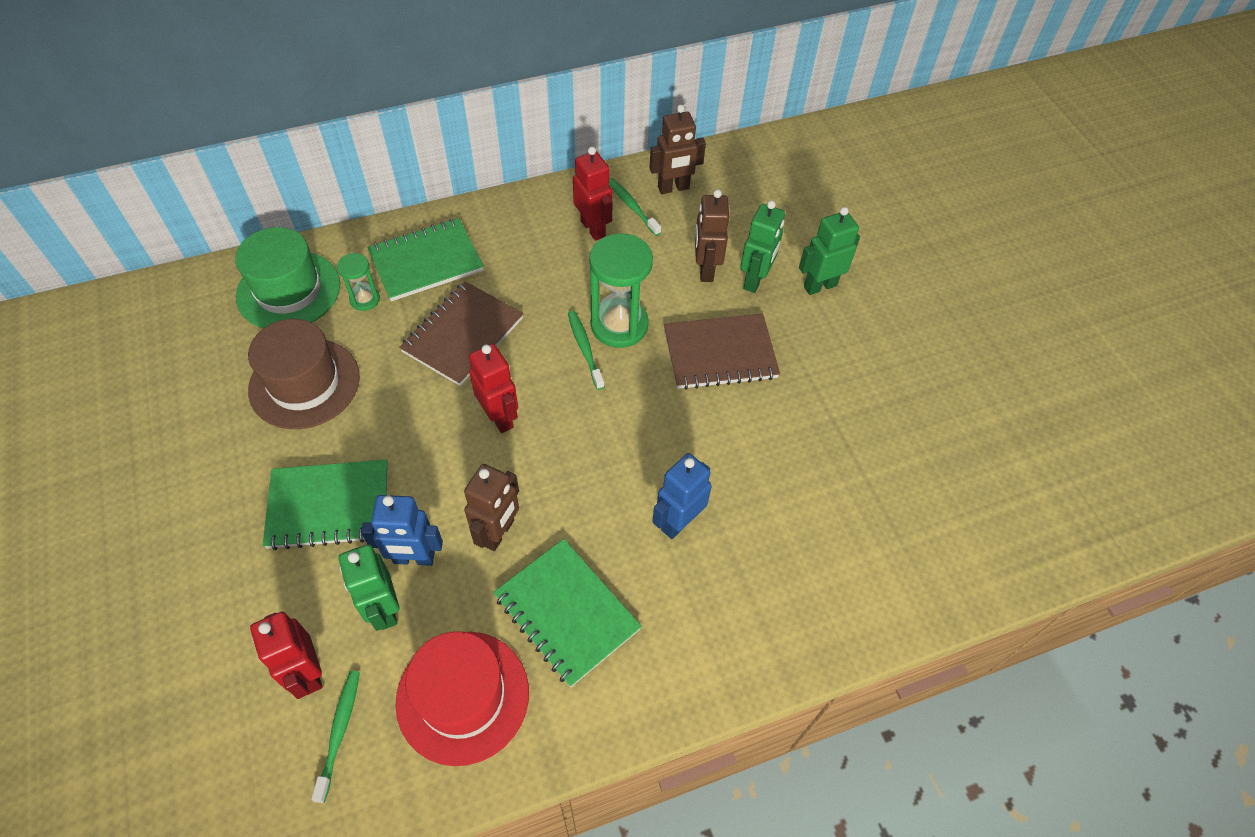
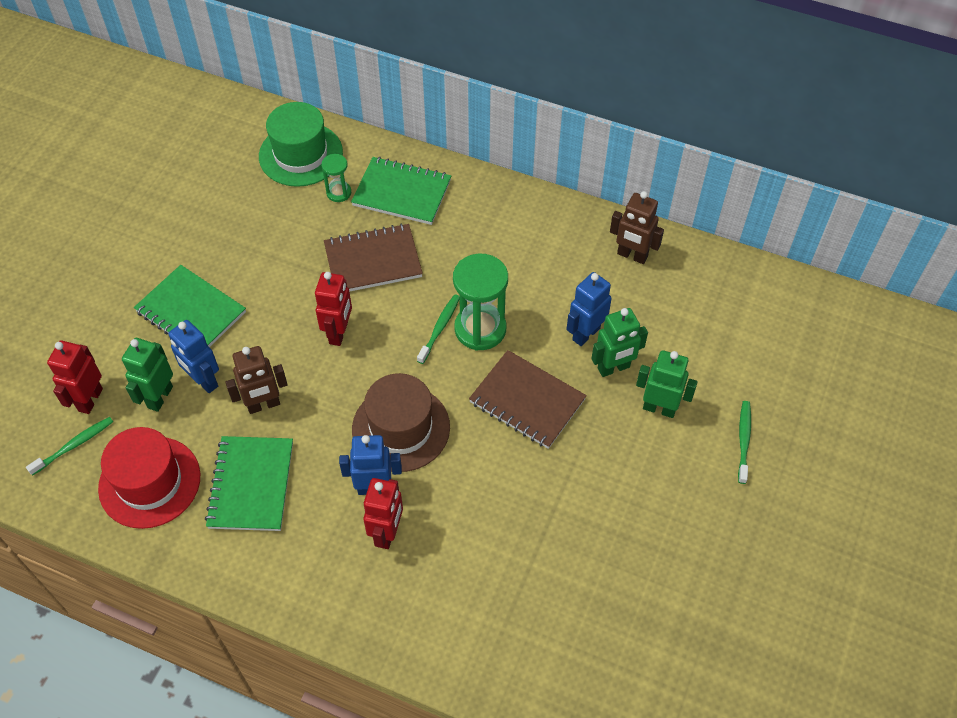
camera: 45 degrees right, 0 degrees up
brown hat [248,319,360,429] -> brown hat moved to [352,373,450,472]
red robot [573,147,612,241] -> red robot moved to [363,478,403,549]
green toothbrush [609,178,661,236] -> green toothbrush moved to [738,401,751,484]
brown robot [695,189,729,282] -> blue robot [566,272,612,346]

